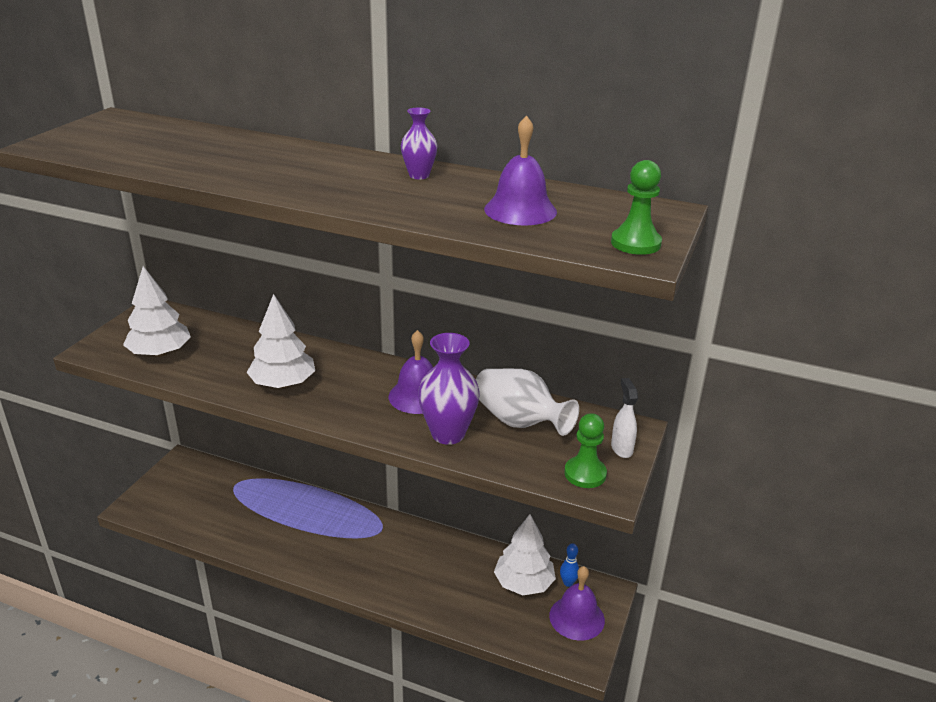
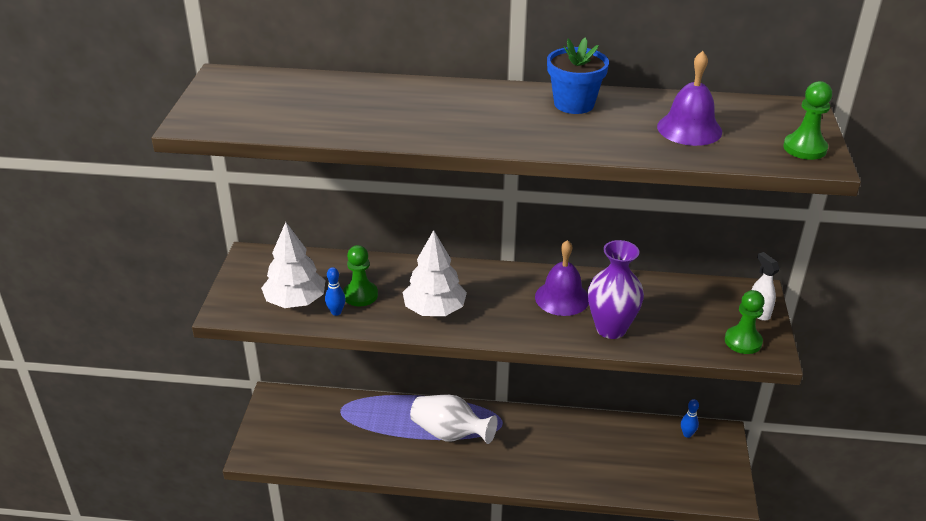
camera: 15 degrees left, 5 degrees up
purple vase [401,107,437,179] -> blue flower pot [547,37,609,114]
white vase [476,368,579,436] -> white vase moved to [410,395,498,444]
white tree [494,514,556,595] -> none
purple bell [549,566,605,641] -> none
none -> blue bowling pin [325,267,346,316]
none -> green pawn [343,245,378,306]

